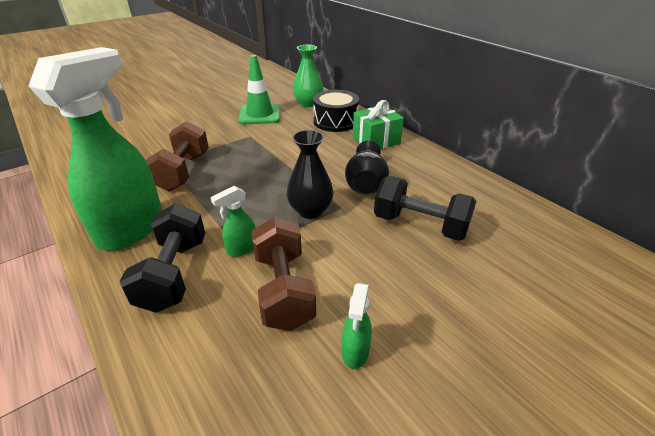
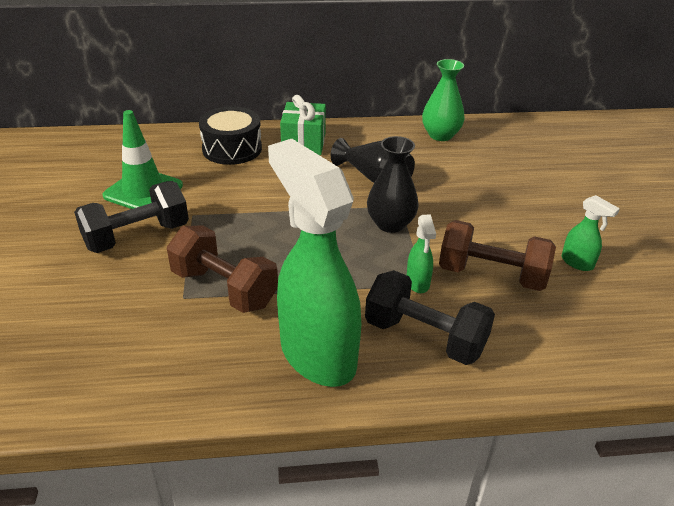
camera: 60 degrees left, 0 degrees up
green vase [293,45,323,107] -> green vase moved to [422,59,465,141]
black dumbbell [374,176,477,241] -> black dumbbell moved to [74,181,189,253]

